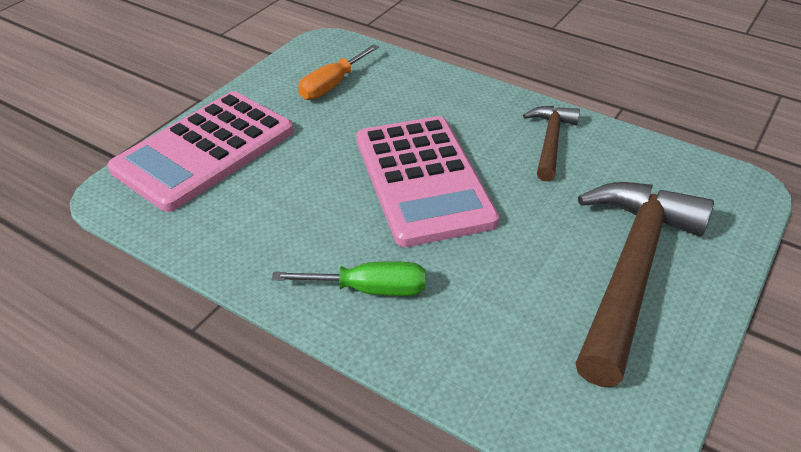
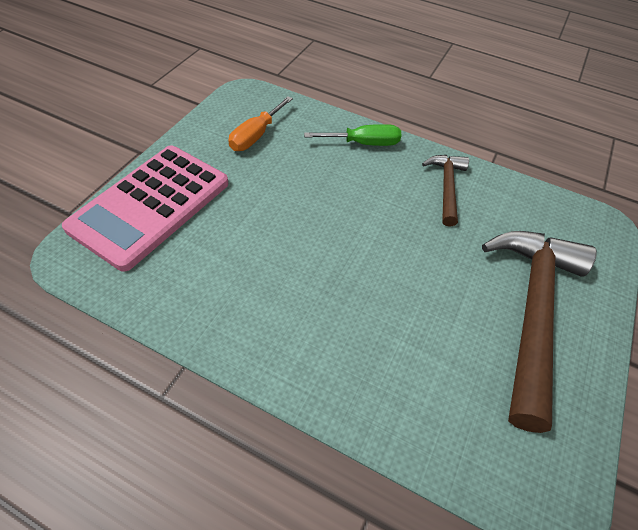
camera: 10 degrees left, 10 degrees up
green screwdriver [272,261,425,296] -> green screwdriver moved to [304,124,401,146]
pink calculator [356,116,499,247] -> none

